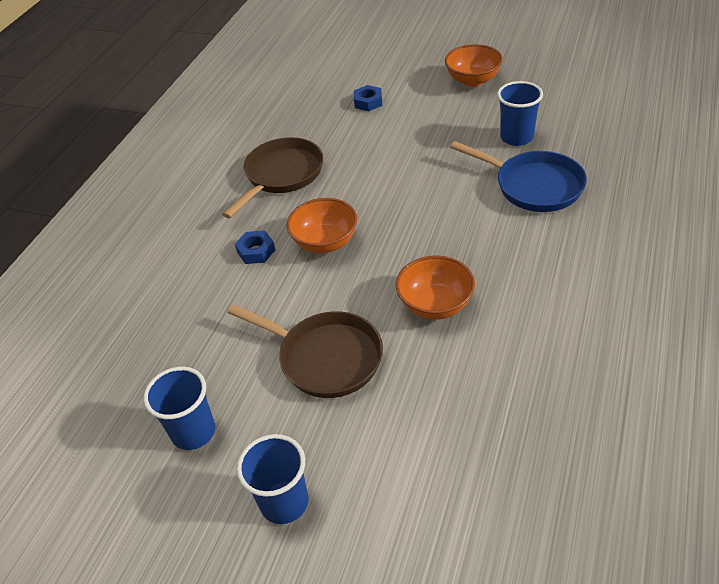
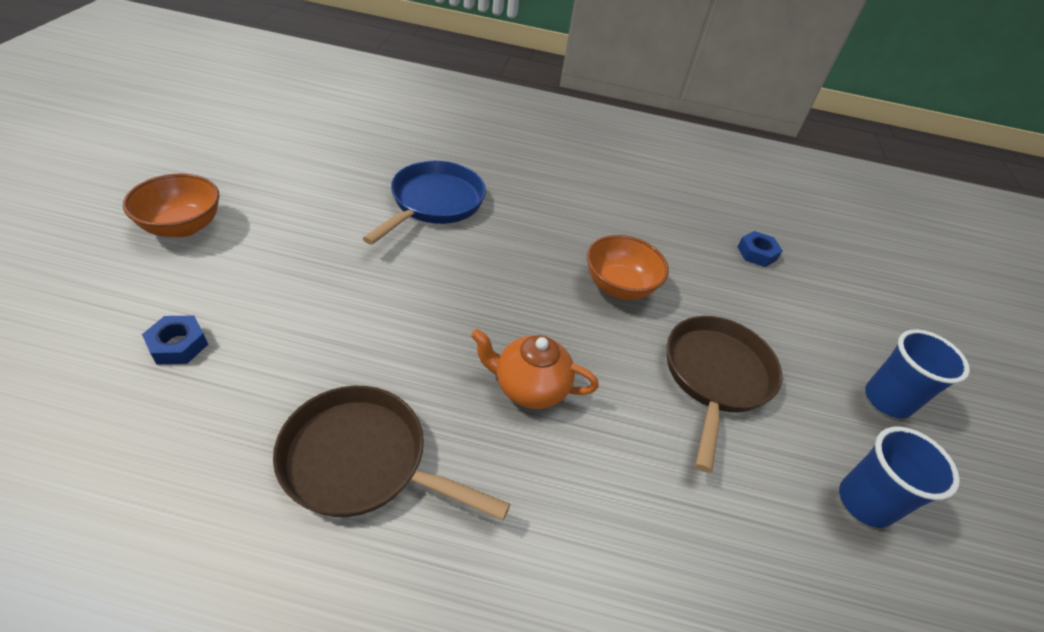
camera: 110 degrees left, 0 degrees up
blue nut [235,230,275,264] -> blue nut moved to [737,231,783,267]
orange bowl [287,198,357,253] -> orange teapot [471,329,599,409]
blue cup [497,81,543,146] -> none

